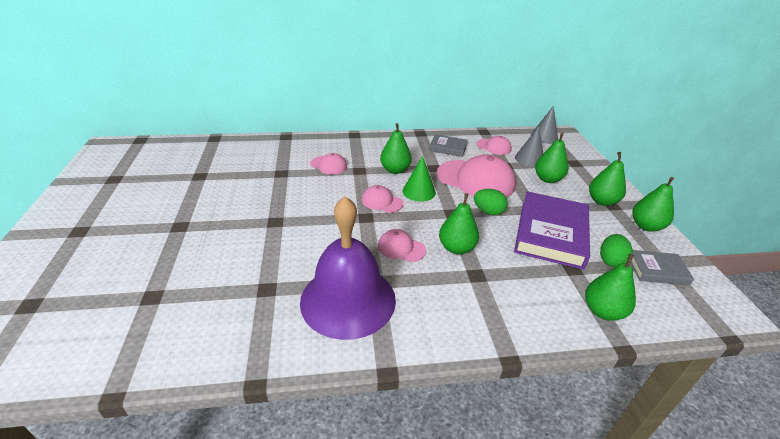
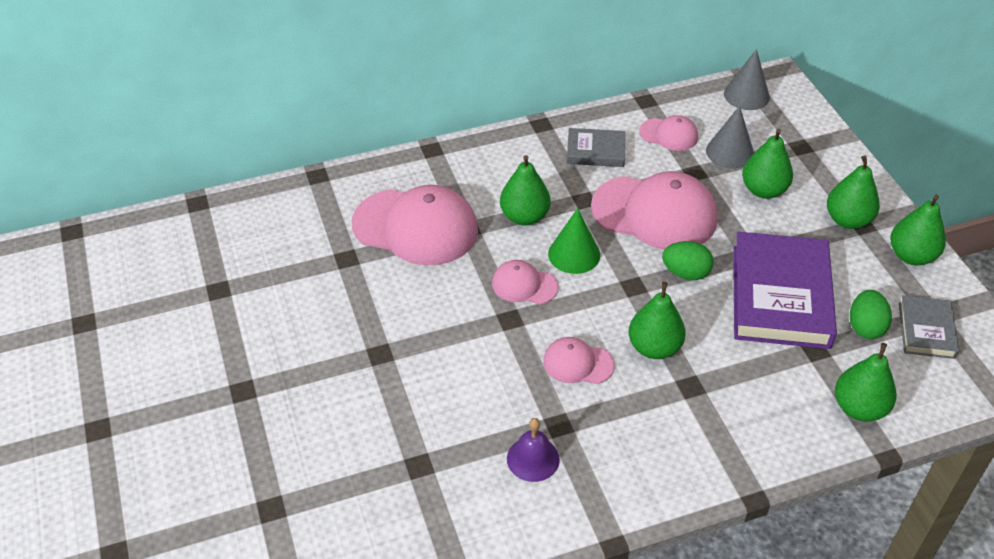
camera: 10 degrees left, 10 degrees up
purple bell [300,196,396,340] -> purple bell [507,418,560,482], size x0.41
pink cap [310,153,347,175] -> pink cap [352,185,478,266], size x2.00
grey book [630,250,694,286] -> grey book turned 75 degrees counterclockwise [899,295,959,359]

